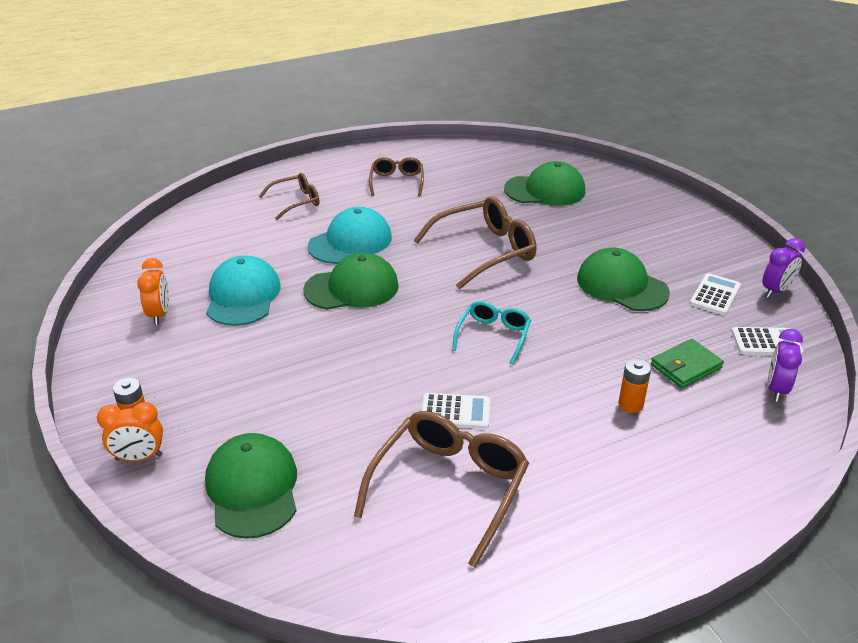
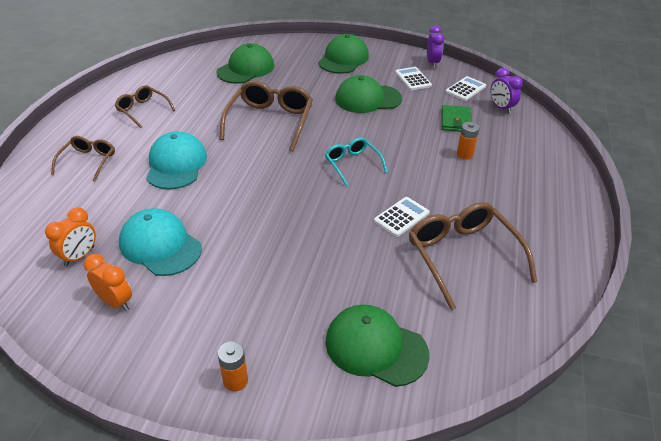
camera: 50 degrees left, 5 degrees up
orange clock [97,402,163,461] -> orange clock moved to [45,207,96,267]
green cap [303,253,399,310] -> green cap moved to [318,34,369,74]

